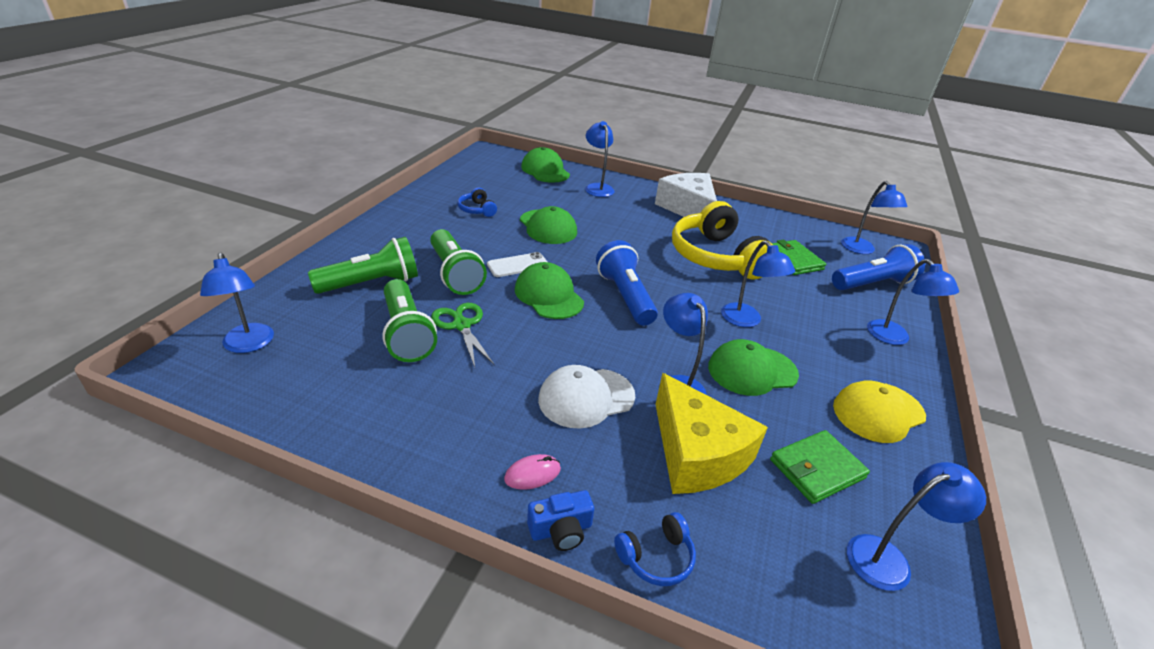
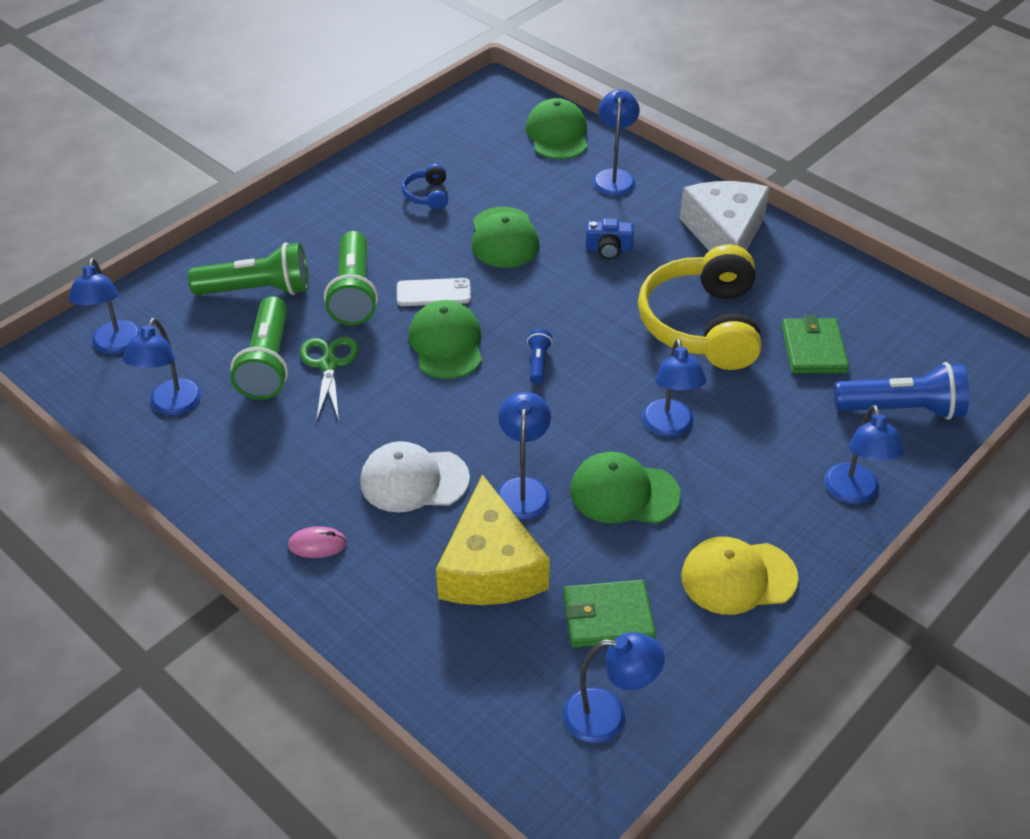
camera: 25 degrees right, 10 degrees up
blue camera [527,490,594,551] -> blue camera moved to [586,218,634,259]
blue flashlight [596,240,658,326] -> blue flashlight [527,329,553,384], size x0.47
blue headphones [614,512,696,586] -> none
blue lamp [841,181,907,254] -> blue lamp moved to [122,318,202,416]

